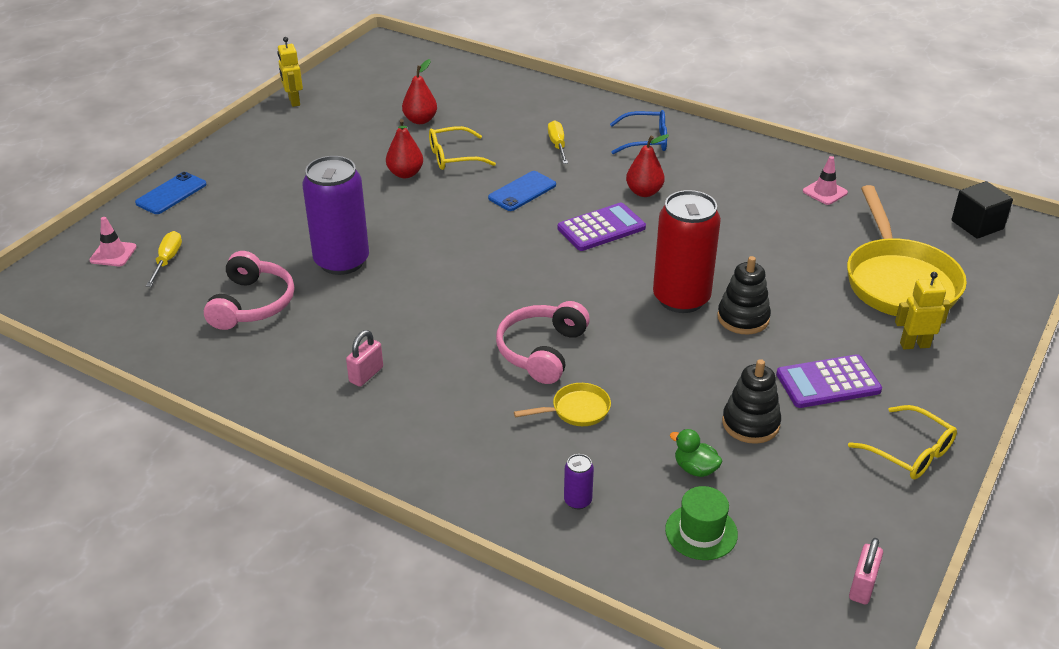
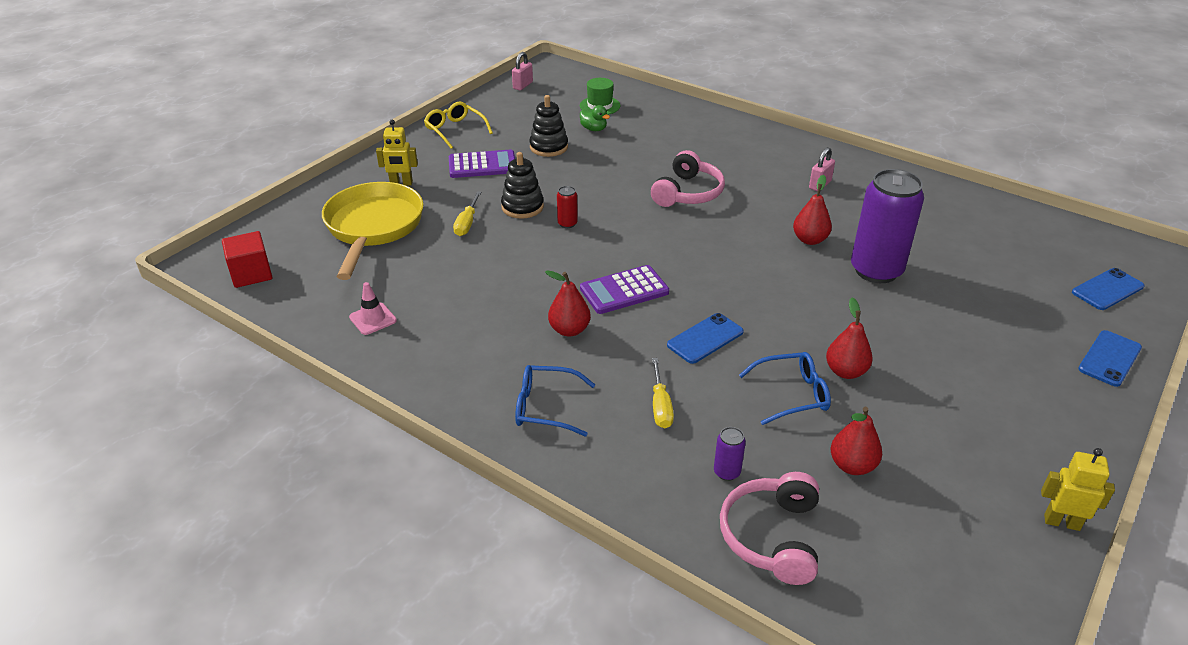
camera: 175 degrees left, 0 degrees up
pink traffic cone [89,217,137,266] -> blue phone [1072,268,1144,310]
yellow screwdriver [146,231,182,287] -> yellow screwdriver moved to [453,191,481,236]
pink headphones [204,251,294,330] -> pink headphones moved to [720,472,819,585]
yellow robot [277,37,303,107] -> yellow robot turned 60 degrees counterclockwise [1041,448,1115,531]
yellow glasses [429,126,496,170] -> blue glasses [739,352,831,425]
yellow pan [514,383,611,426] -> none
purple can [564,454,594,509] -> purple can moved to [714,427,746,481]
red can [653,190,721,313] -> red can [557,186,578,228], size x0.40
black cube [952,181,1013,239] -> red cube [222,231,272,288]
none -> red pear [793,175,832,245]

